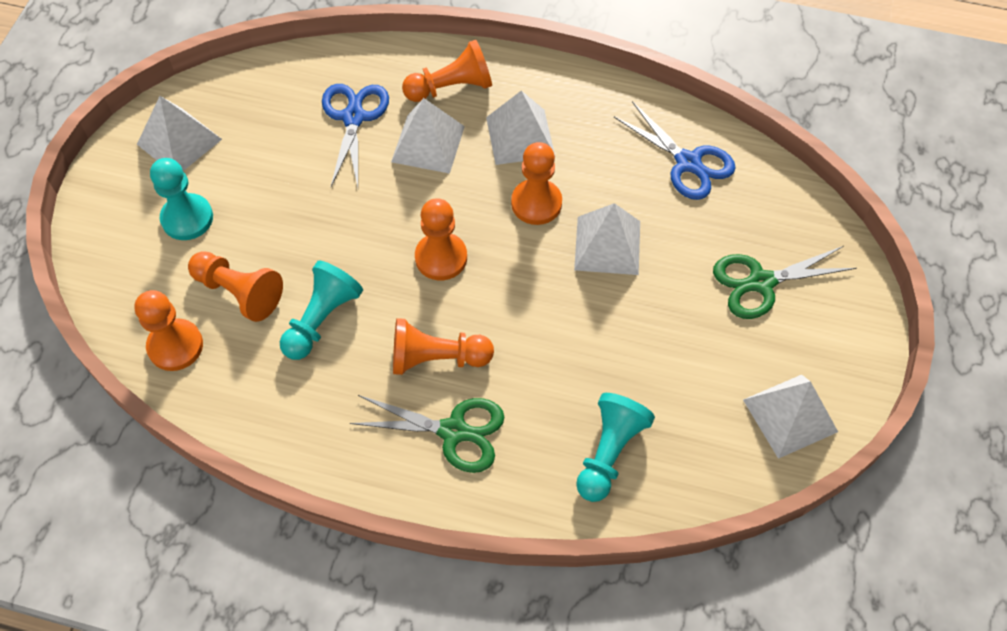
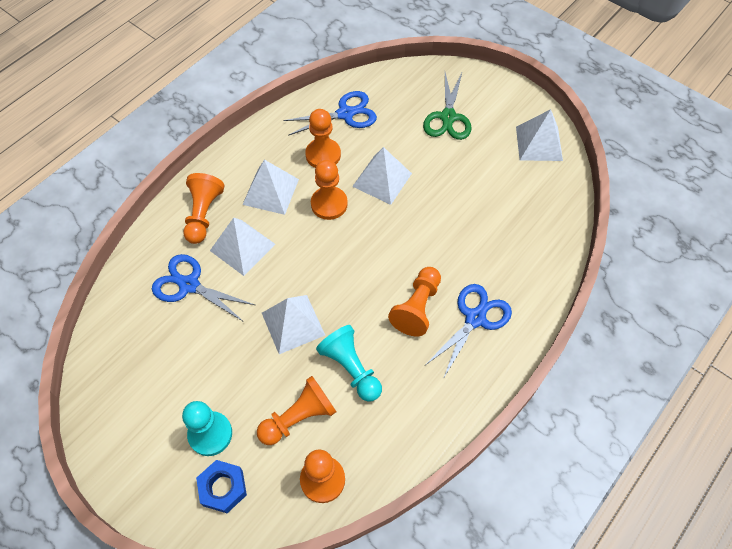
camera: 65 degrees left, 0 degrees up
white pyramid [137,96,222,171] -> white pyramid moved to [262,295,325,354]
green scissors [350,395,505,473] -> blue scissors [426,284,512,379]
orange pawn [415,198,467,280] -> orange pawn moved to [305,109,341,168]
turquoise pawn [576,393,655,502] -> none
none -> blue nut [196,460,247,513]

